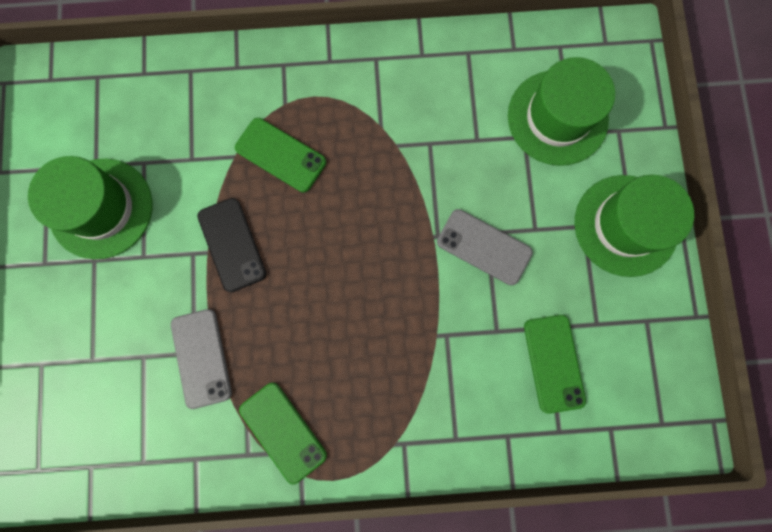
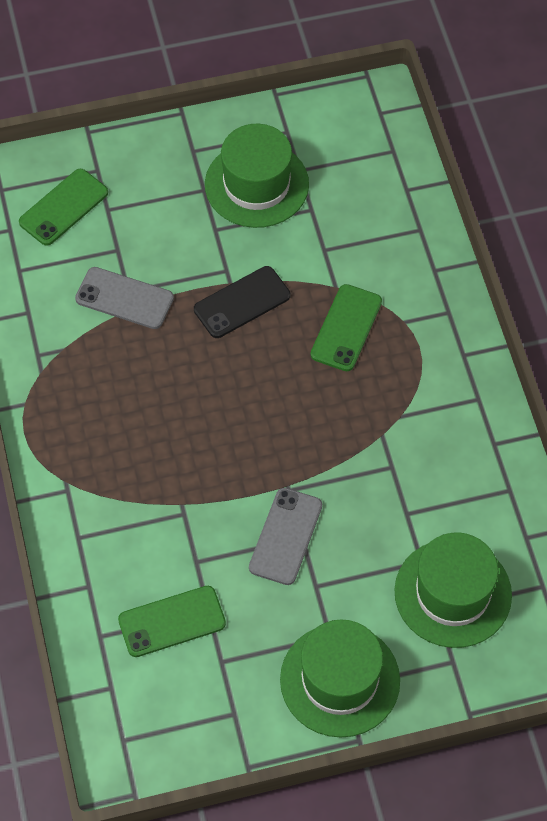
camera: 80 degrees right, 20 degrees down
grey phone [171,309,232,409] -> grey phone turned 45 degrees clockwise [75,267,174,329]
green phone [239,382,327,484] -> green phone moved to [19,169,108,245]

